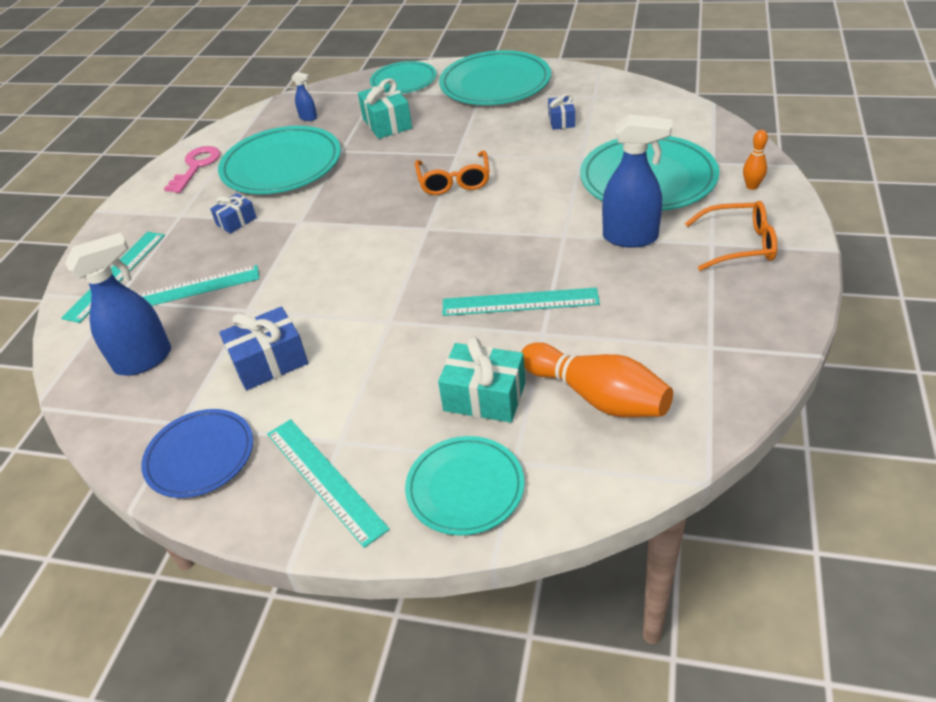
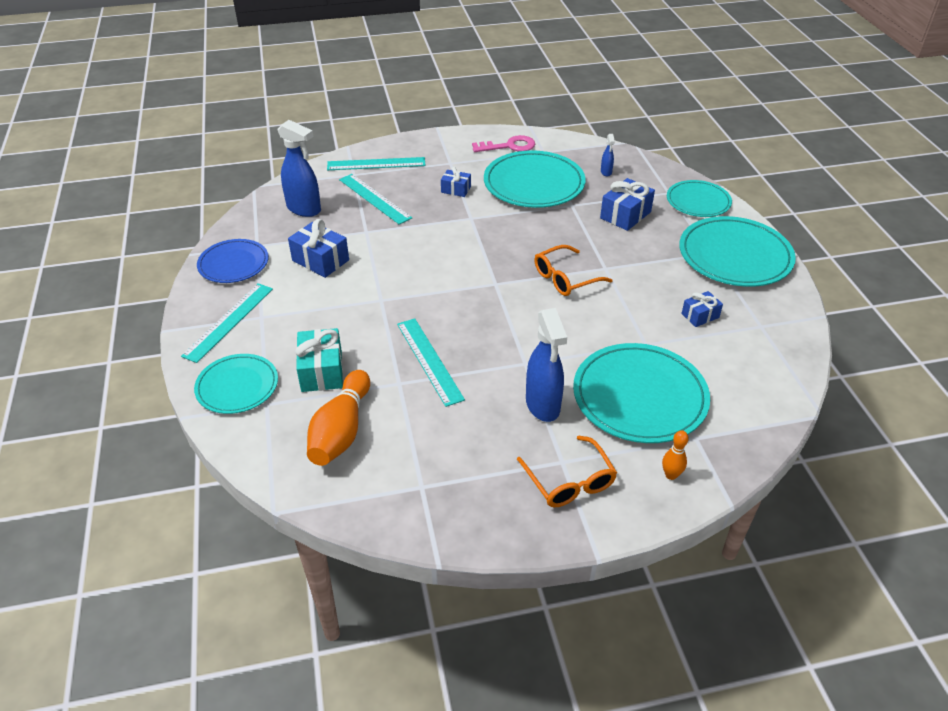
camera: 60 degrees right, 0 degrees up
turquoise gift [358,78,412,139] -> blue gift [600,178,655,231]

